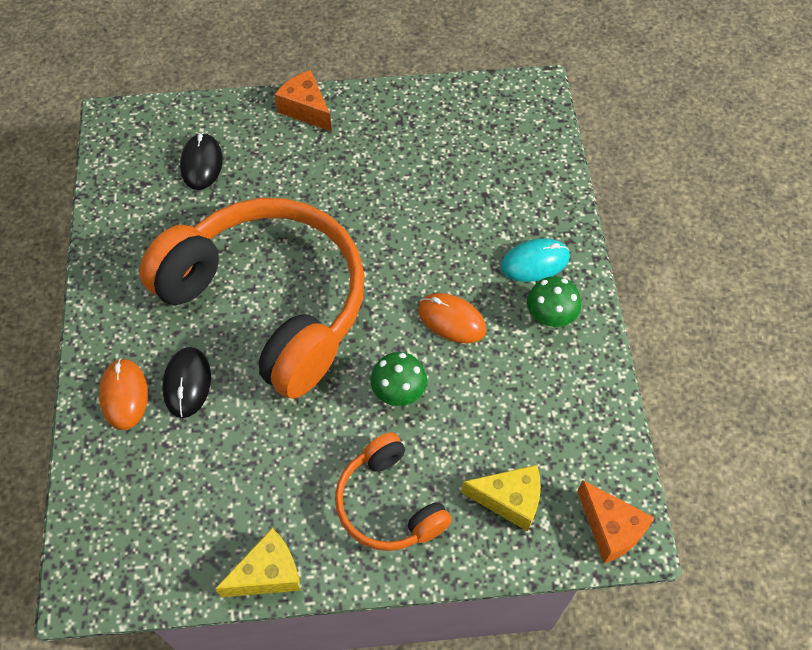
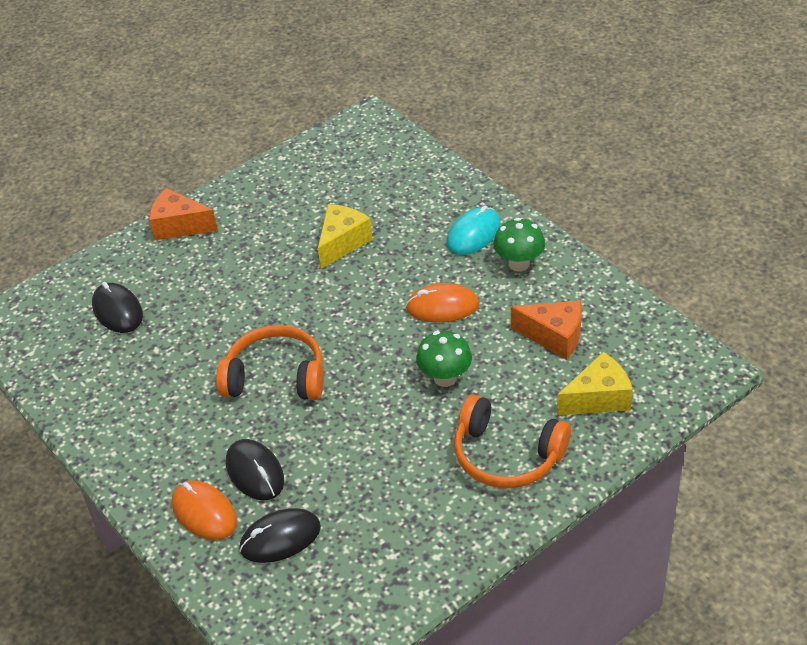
camera: 30 degrees left, 15 degrees down
orange headphones [139,198,365,399] -> orange headphones [216,325,324,400], size x0.49
yellow cheese [215,528,300,597] -> yellow cheese moved to [318,204,373,269]
orange cheese [577,480,655,563] -> orange cheese moved to [511,301,582,360]
none -> black mouse [239,508,321,563]

